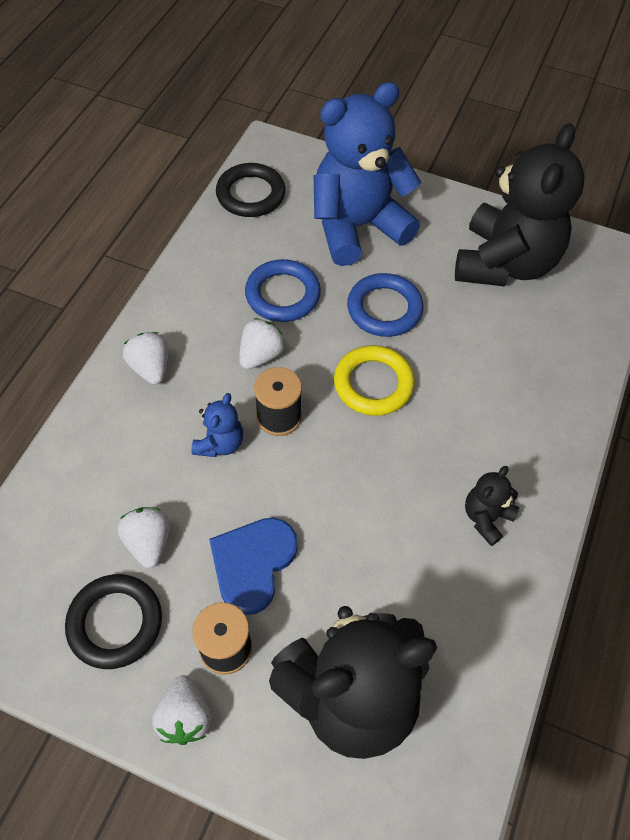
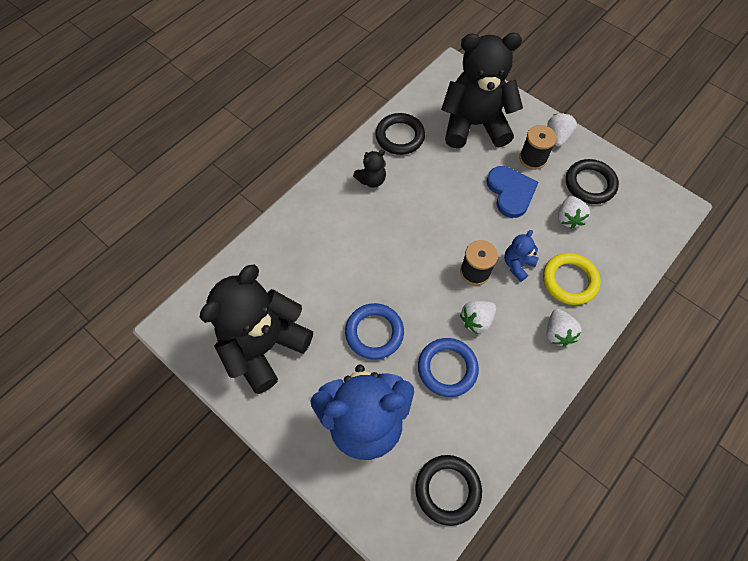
camera: 160 degrees left, 5 degrees up
blue heart [209,518,298,615] -> blue heart turned 60 degrees counterclockwise [487,166,539,218]
yellow ring [334,345,415,416] -> yellow ring moved to [543,253,601,305]
none -> black ring [375,113,425,155]

